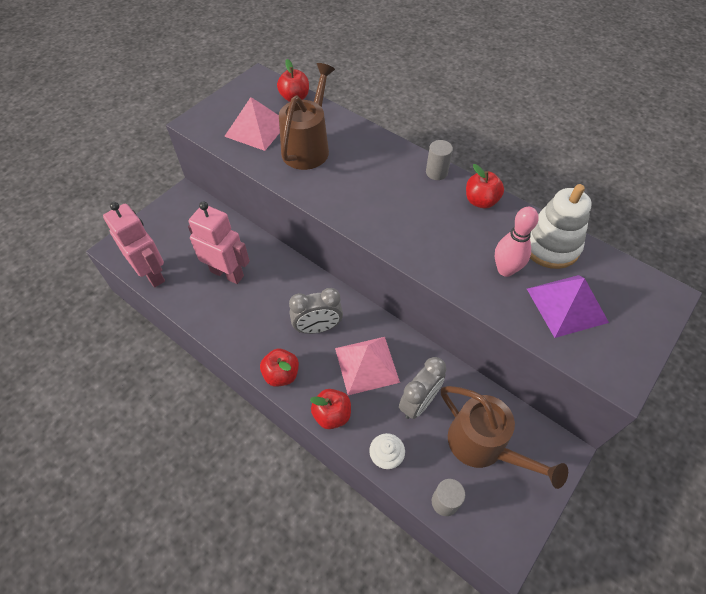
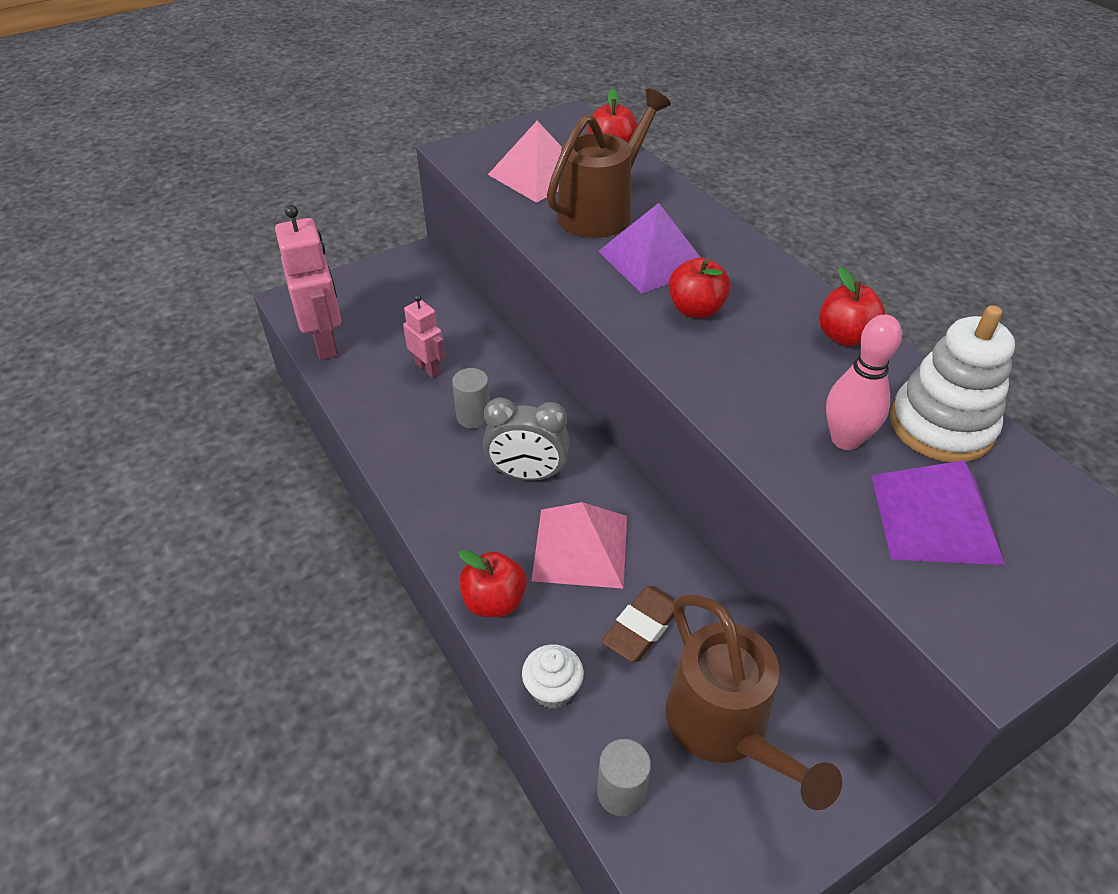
camera: 20 degrees right, 10 degrees down
pink robot [188,201,250,284] -> pink robot [403,295,445,378], size x0.57
red apple [260,349,299,387] -> red apple moved to [668,258,731,318]
grey clock [399,357,446,419] -> brown eraser [601,586,675,662]
grey cylinder [426,140,453,180] -> grey cylinder moved to [452,368,490,429]
none -> purple pyramid [599,203,701,294]

